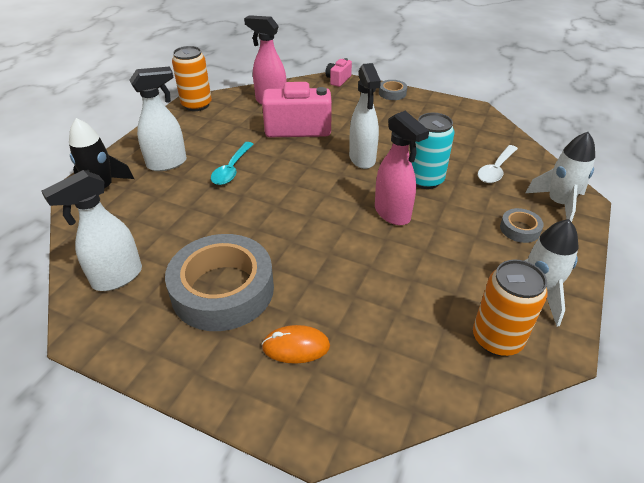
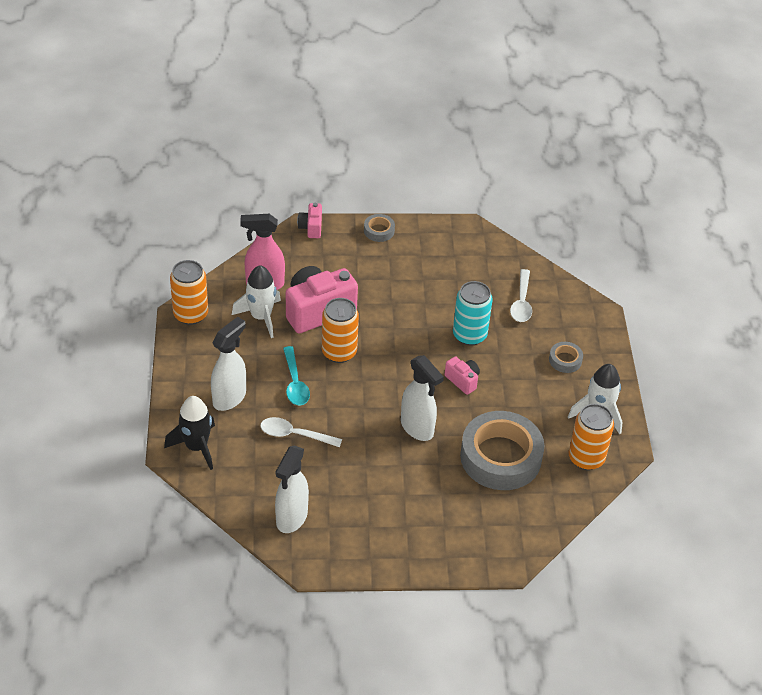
camera: 30 degrees left, 5 degrees up
grey tape [165,234,274,331] -> grey tape moved to [460,411,544,490]
orange mouse [261,325,330,364] -> none
white spray bottle [349,63,381,169] -> white spray bottle moved to [401,355,444,441]
pink spray bottle [375,111,429,225] -> pink camera [445,356,480,395]
white rocket [526,132,595,222] -> white rocket moved to [232,265,281,338]
none -> white spoon [260,417,342,447]
none -> orange can [322,298,359,363]

